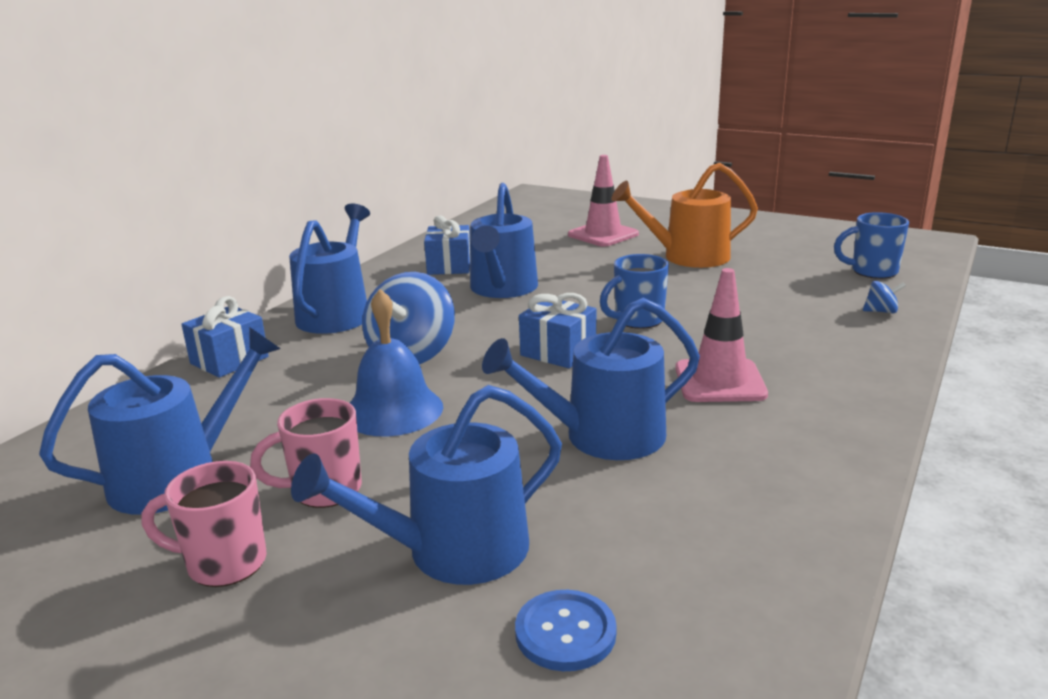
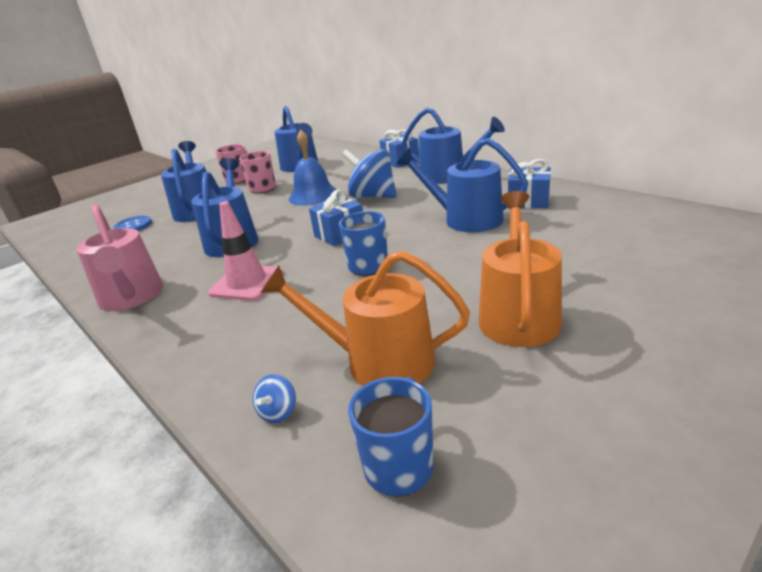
camera: 110 degrees right, 5 degrees up
pink traffic cone [568,155,639,247] -> none
none -> pink watering can [76,204,163,311]
none -> orange watering can [261,250,470,386]

